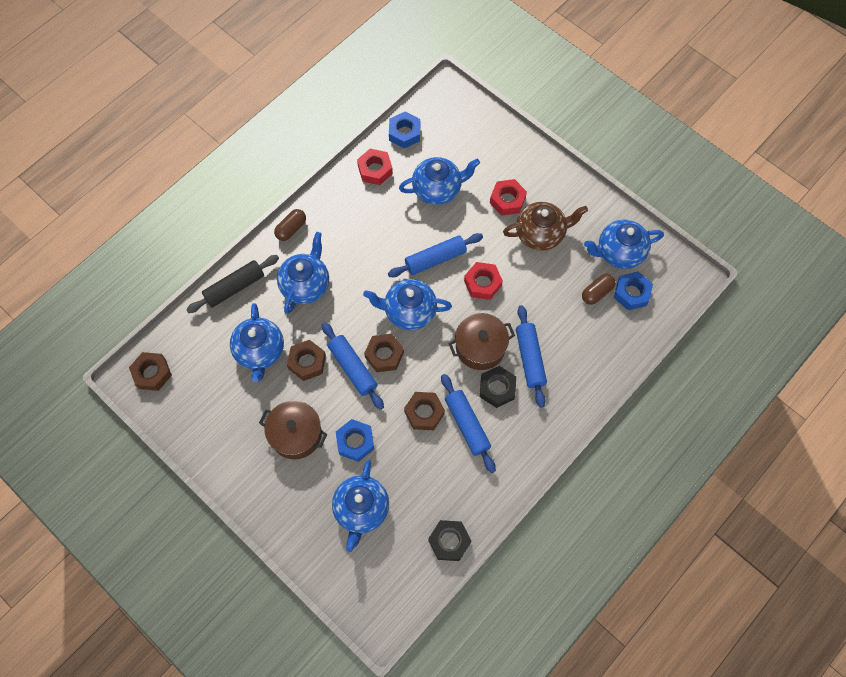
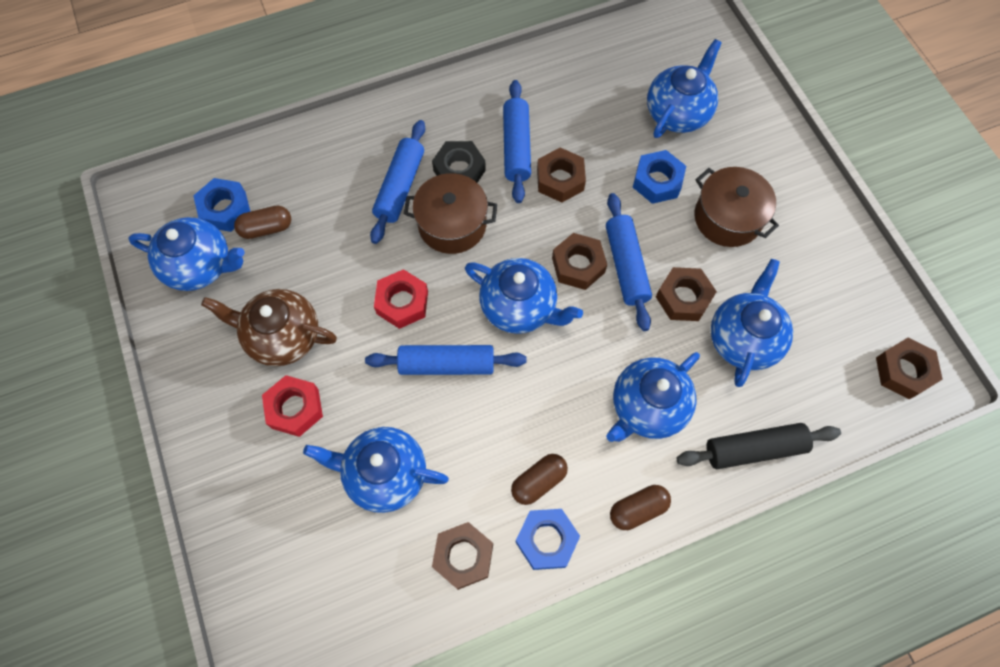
camera: 155 degrees left, 0 degrees up
red nut [357,149,393,185] -> brown nut [432,522,493,590]
blue nut [389,111,420,149] -> blue nut moved to [515,509,580,570]
black nut [428,520,471,561] -> none
none -> brown capsule [511,454,568,505]

